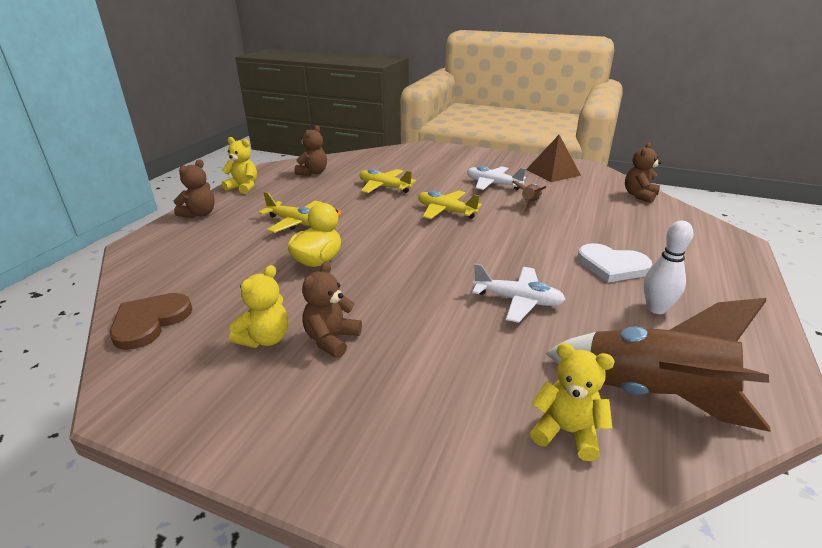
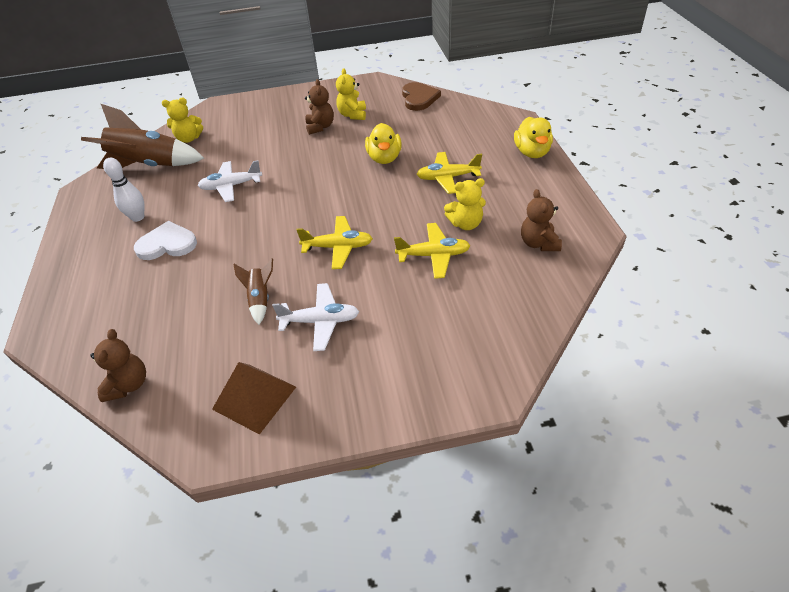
camera: 150 degrees right, 15 degrees up
brown teddy bear [173,159,215,218] -> yellow duck [514,117,553,158]
yellow teddy bear [222,137,257,194] -> yellow teddy bear moved to [444,178,486,230]

